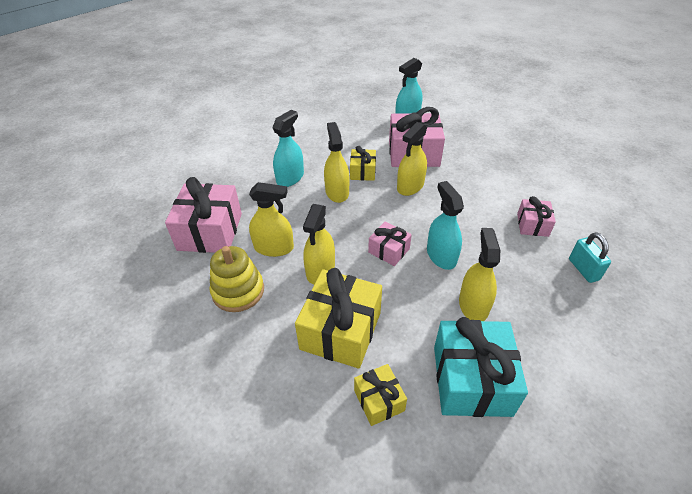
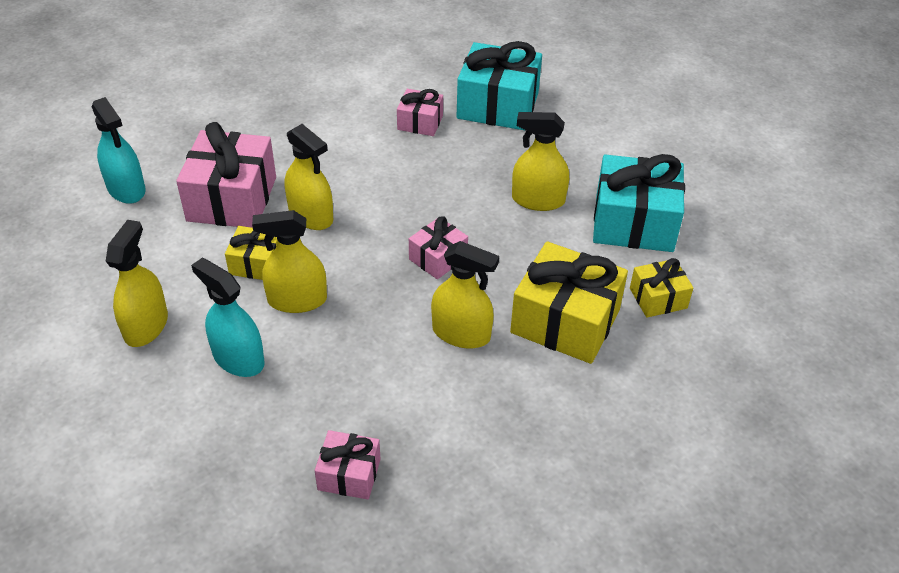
camera: 85 degrees left, 0 degrees up
pink gift [165,177,242,253] -> pink gift [315,430,381,500], size x0.53
yellow stacking toy [210,246,264,312] -> none
yellow spray bottle [249,182,294,257] -> yellow spray bottle moved to [106,220,168,347]
turquoise spray bottle [427,181,464,270] -> none
turquoise padlock [569,232,611,283] -> turquoise gift [457,41,542,130]

